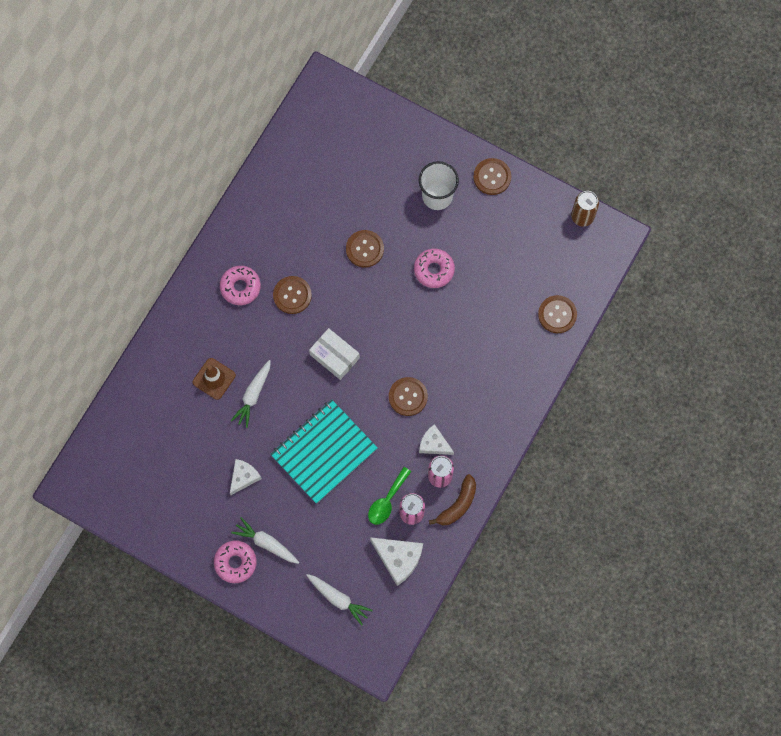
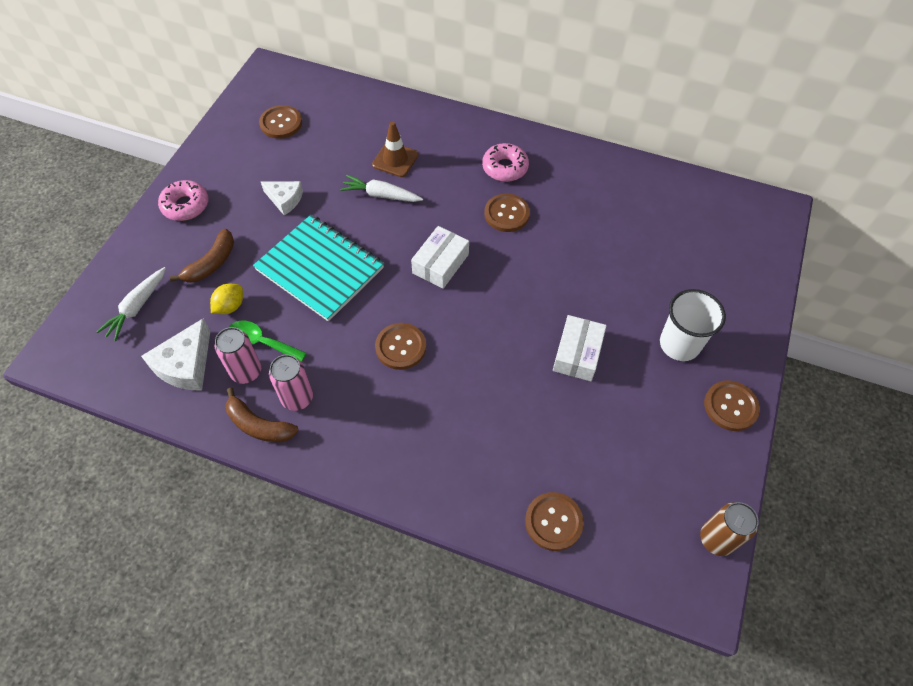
camera: 80 degrees right, 15 degrees down
white carrot [231,517,299,564] -> none
brown button [346,230,384,268] -> brown button moved to [259,105,302,139]
pink donut [414,249,455,288] -> white box [553,315,606,381]
white cheese [419,424,454,455] -> none
none -> brown banana [169,229,234,283]
none -> yellow lemon [210,284,243,314]

